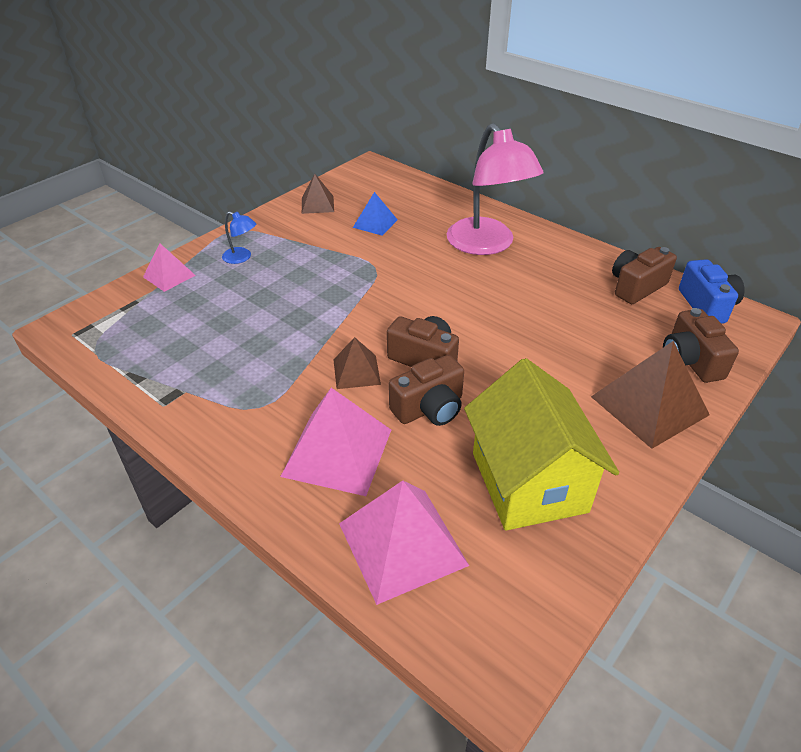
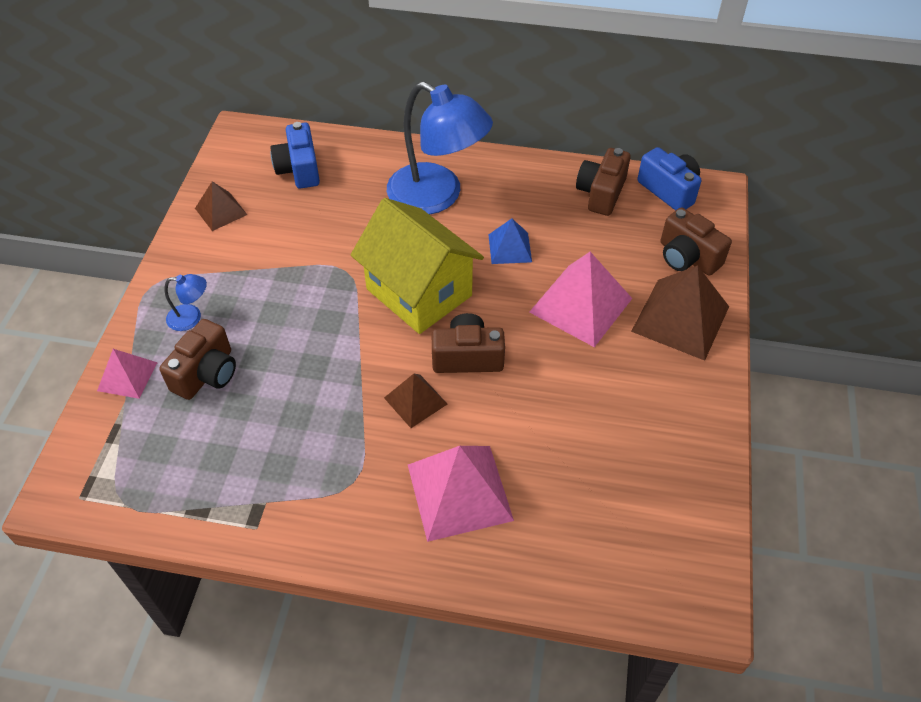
camera: 30 degrees left, 10 degrees up
pink pyramid [339,481,469,605] -> pink pyramid moved to [529,252,633,347]
blue pyramid [353,192,398,236] -> blue pyramid moved to [488,219,532,264]
brown camera [389,355,464,426] -> brown camera moved to [159,319,236,400]
pink lamp [447,123,543,255] -> blue lamp [387,81,493,215]
yellow house [464,358,619,531] -> yellow house moved to [351,198,484,334]
none -> blue camera [270,122,320,189]

